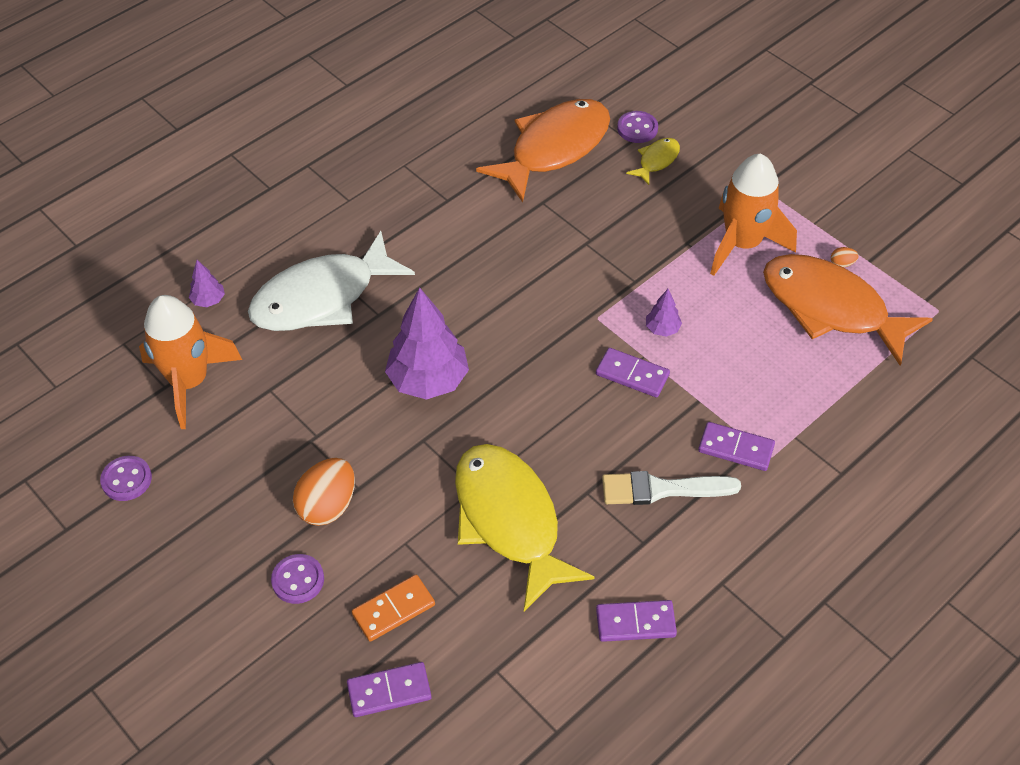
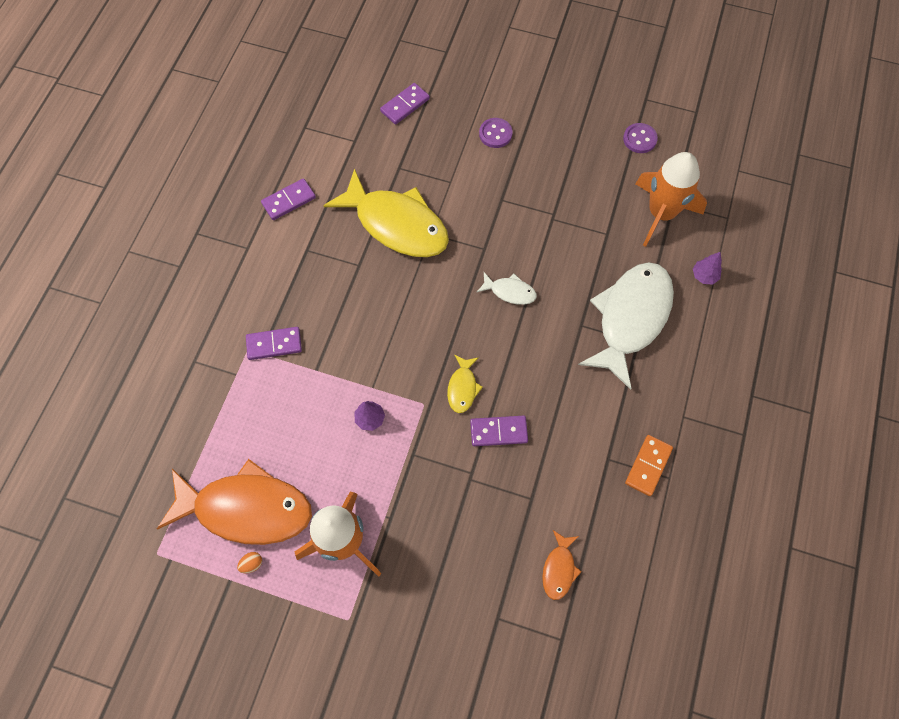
camera: 150 degrees right, 15 degrees up
orange egg [293,458,355,526] -> none
orange domino [352,575,435,642] -> orange domino moved to [625,435,673,496]
purple tree [385,287,469,400] -> white fish [477,272,537,305]
orange fish [476,99,610,202] -> orange fish [542,530,582,600], size x0.44
purple domino [596,348,670,397] -> purple domino moved to [470,416,528,446]
white brush [602,471,741,505] -> none
purple button [617,111,658,143] -> none
yellow fish [626,138,680,185] -> yellow fish moved to [447,354,483,413]

